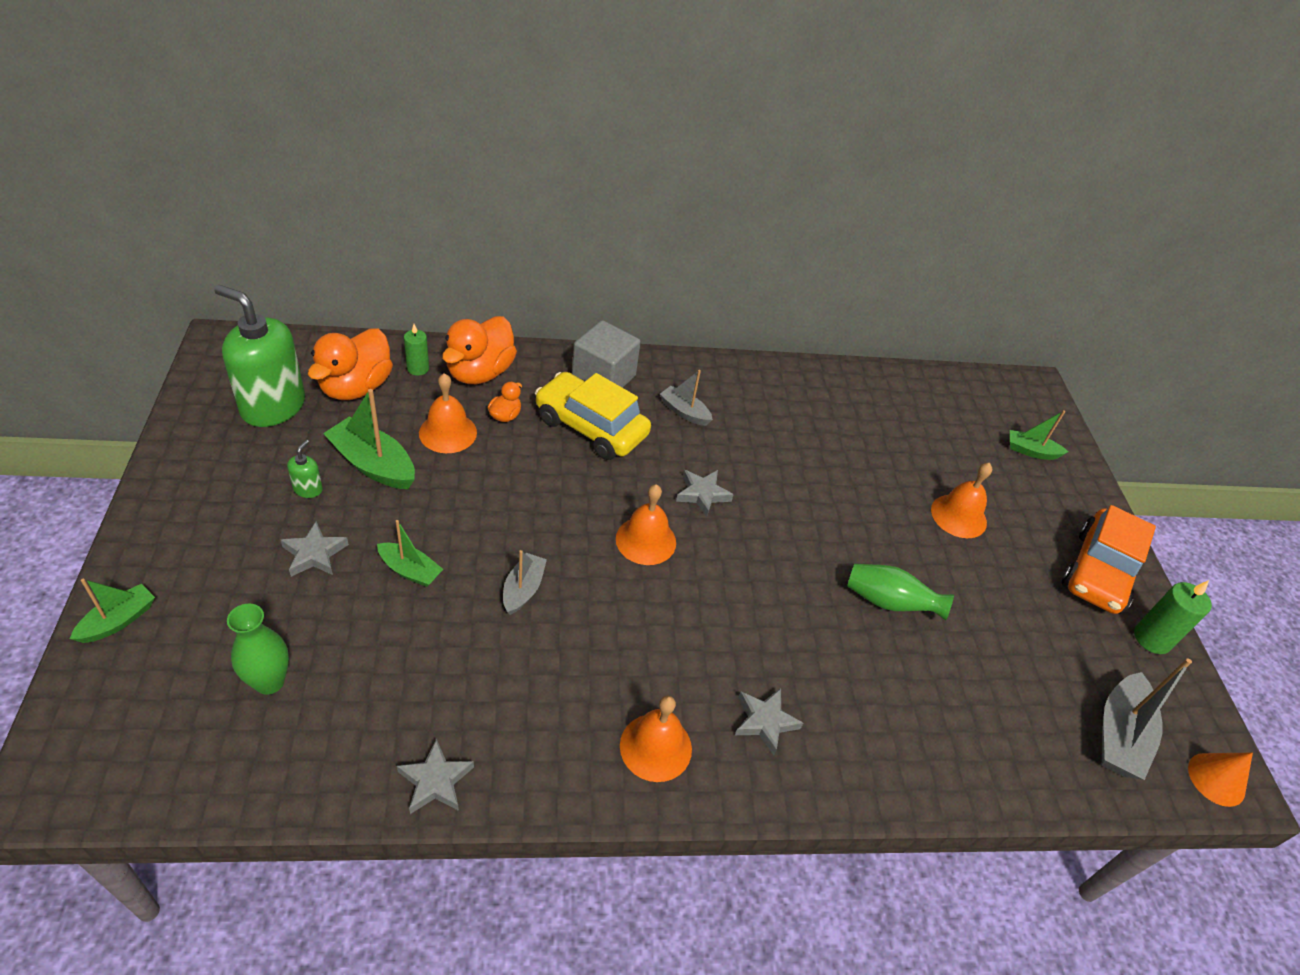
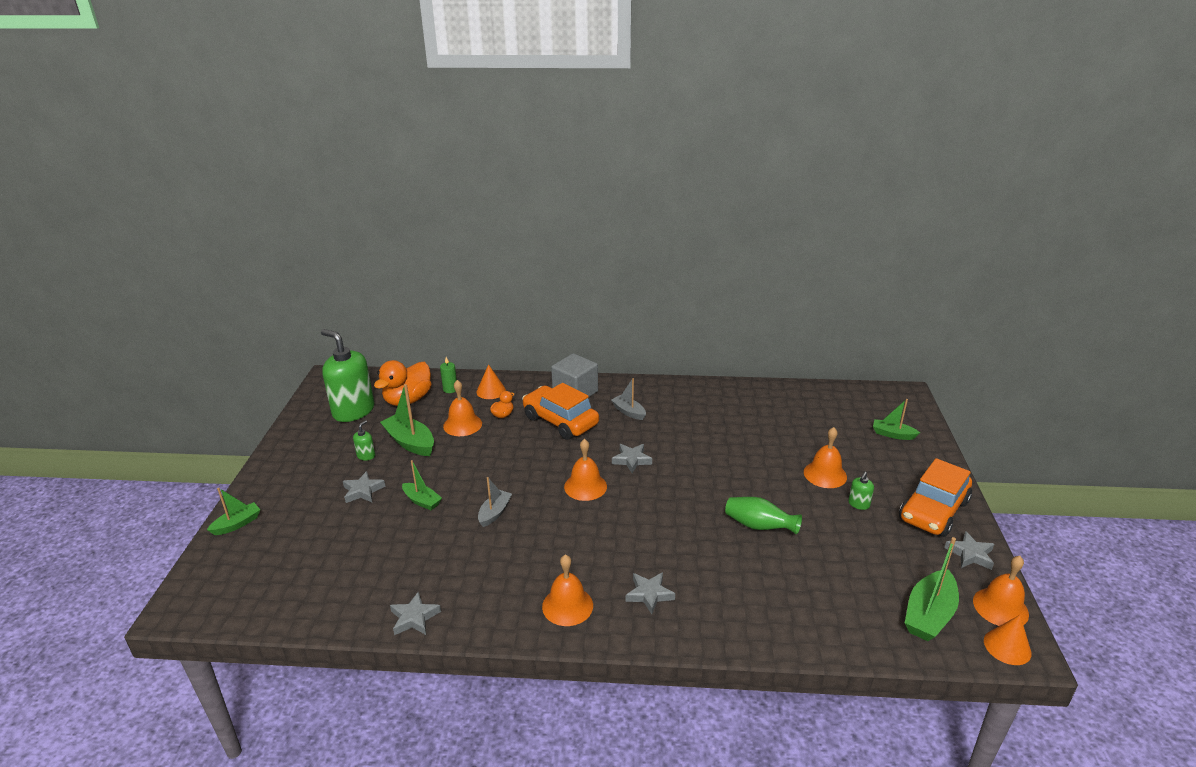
camera: 15 degrees right, 15 degrees down
green vase [227,604,289,695] -> none
orange duck [442,316,517,384] -> orange cone [476,364,506,399]
yellow car [535,372,651,460] -> orange car [522,383,599,440]
grey boat [1102,658,1192,780] -> green boat [905,537,959,641]
green candle [1134,580,1212,654] -> grey star [944,531,994,570]
none -> green soap dispenser [848,472,874,510]
none -> orange bell [973,556,1029,626]

